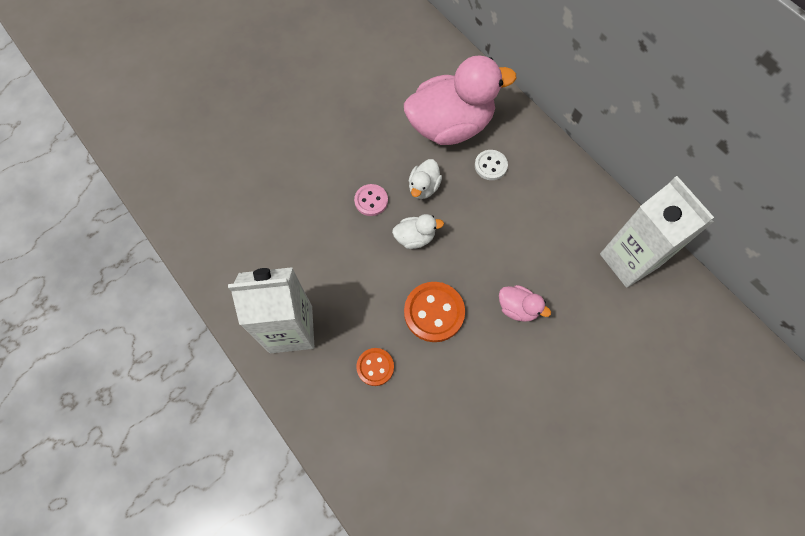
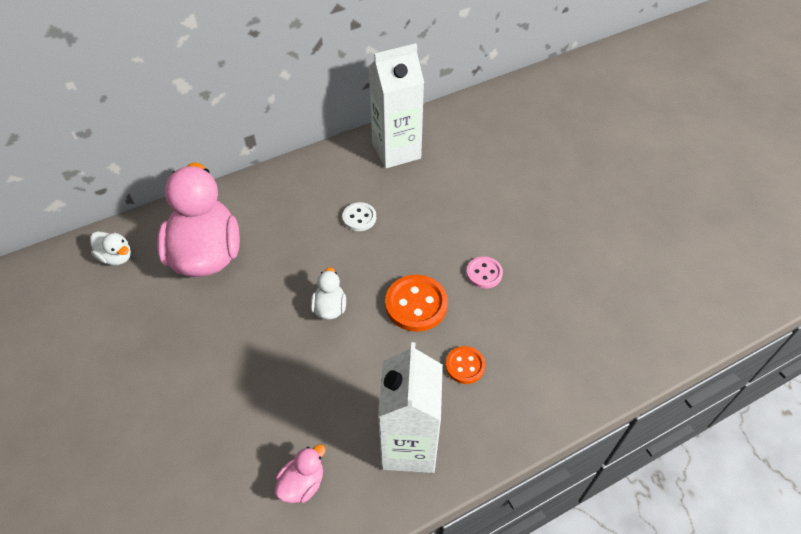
camera: 80 degrees left, 15 degrees down
pink button [354,184,388,216] -> pink button moved to [466,256,503,289]
white duck [409,159,442,199] -> white duck moved to [90,231,131,265]
white button [475,150,508,180] -> white button moved to [342,202,376,231]
pink duck [499,285,551,322] -> pink duck moved to [275,444,326,503]

